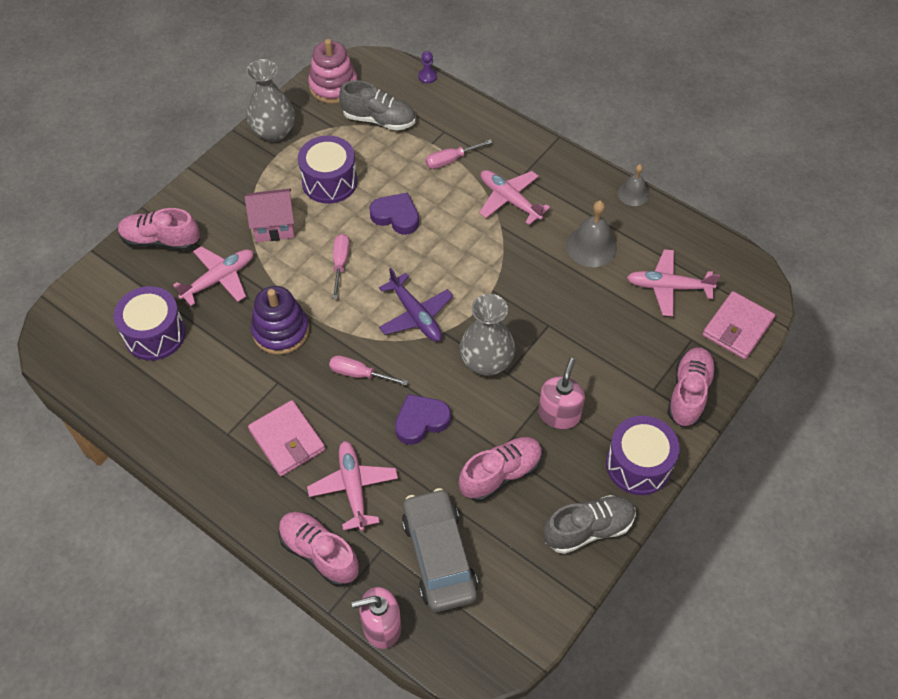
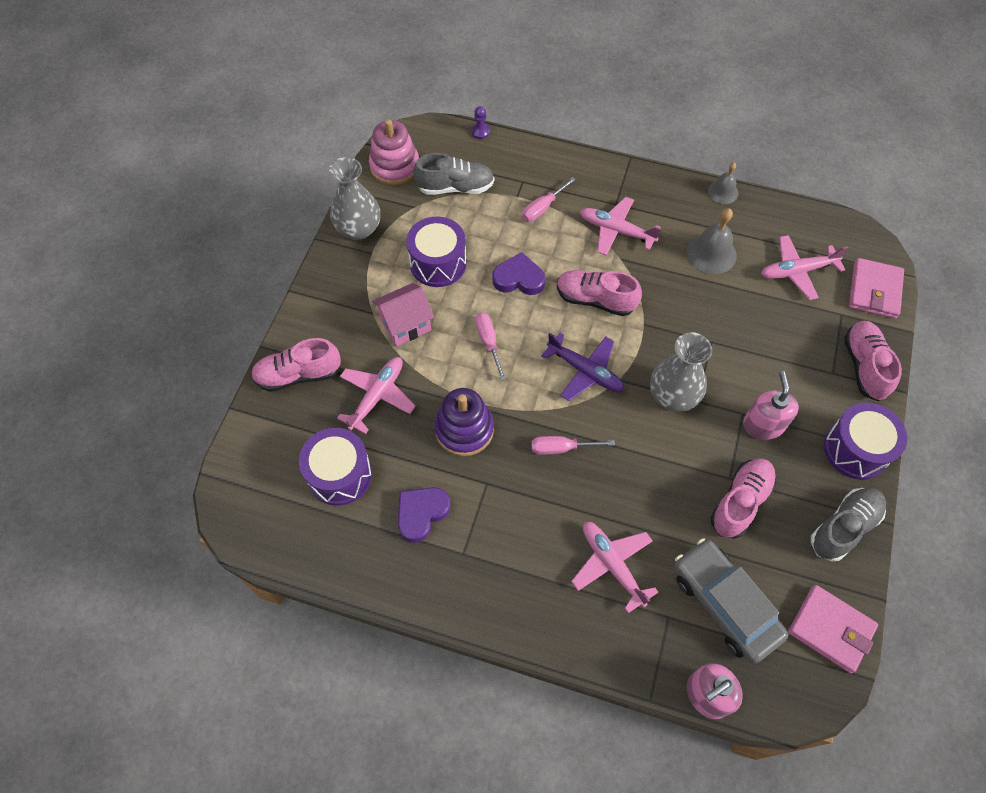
camera: 20 degrees left, 5 degrees up
pink wallet [248,400,325,476] -> pink wallet moved to [788,585,878,673]
pink shoe [278,512,359,586] -> pink shoe moved to [557,270,642,316]
purple heart [395,394,451,445] -> purple heart moved to [398,487,451,543]

